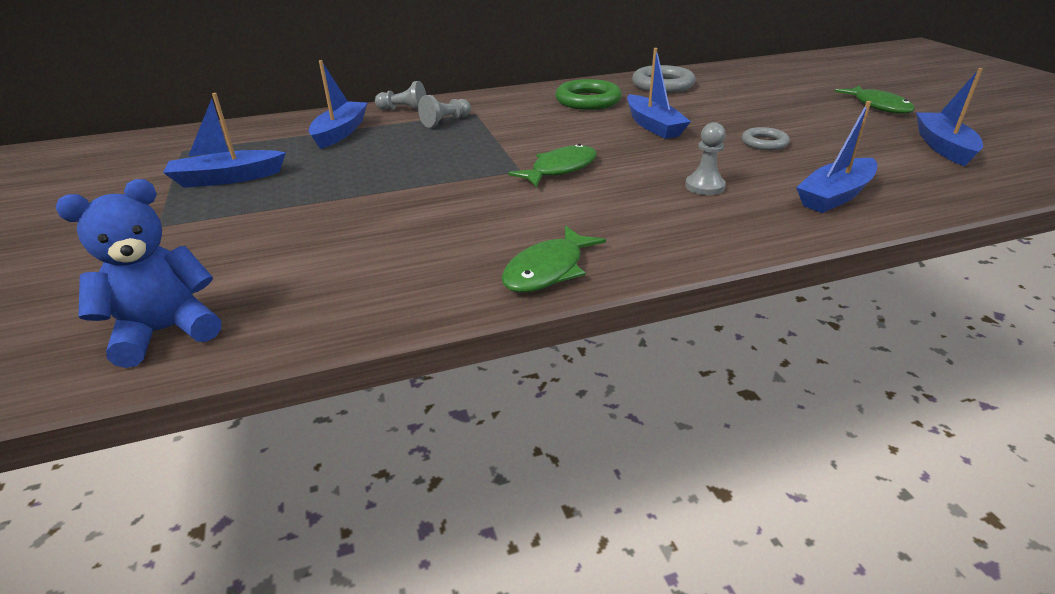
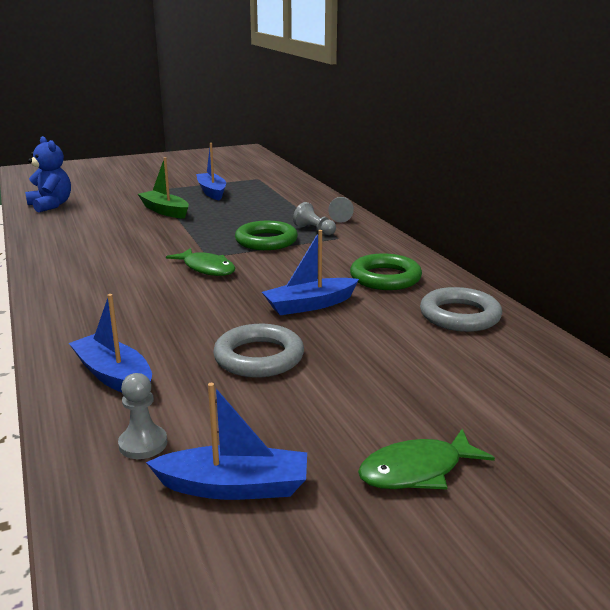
camera: 85 degrees right, 10 degrees down
blue boat [309,60,368,149] -> none
green fish [502,226,606,293] -> none
grey pawn [685,122,726,195] -> grey pawn moved to [118,373,167,459]
grey ring [742,127,790,150] -> grey ring [213,324,304,377], size x1.71
none -> green boat [138,157,189,219]
none -> green ring [235,221,298,250]

